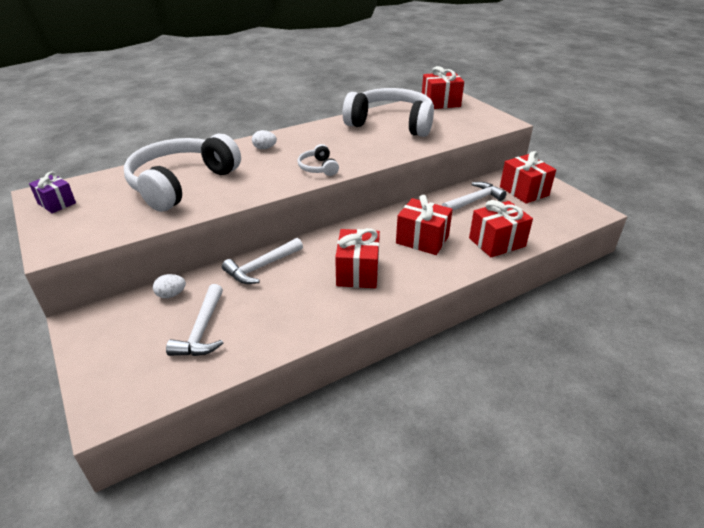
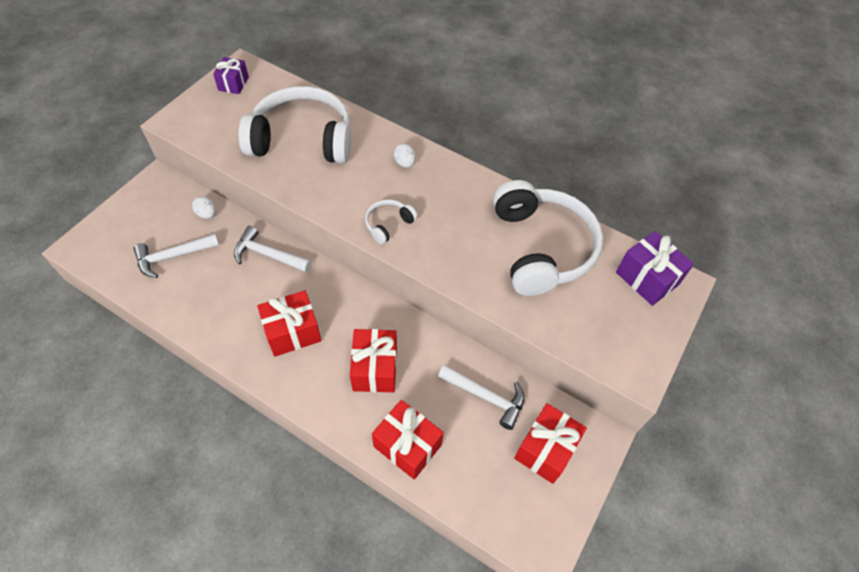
camera: 60 degrees right, 20 degrees up
red gift [422,66,464,109] -> purple gift [616,231,694,306]

